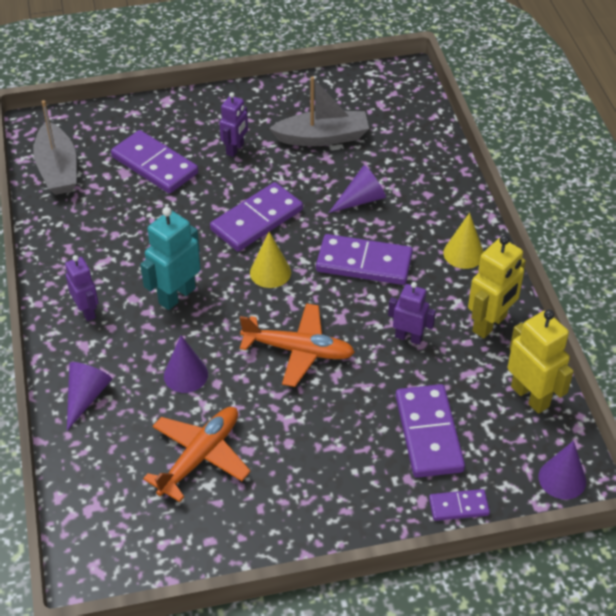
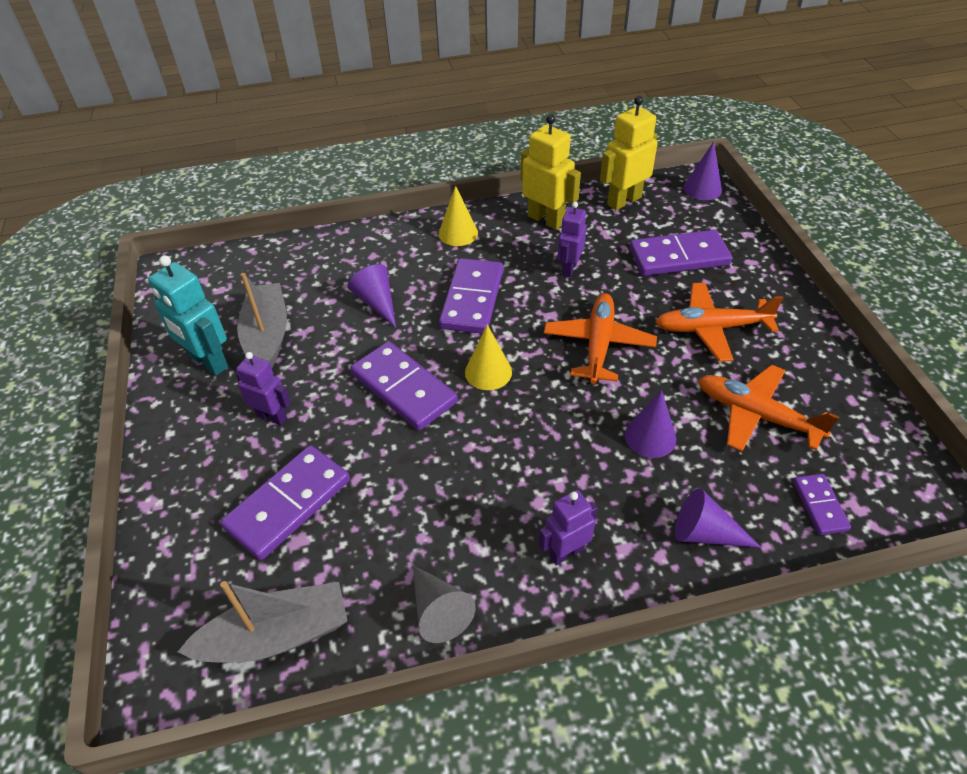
camera: 90 degrees left, 0 degrees up
turquoise robot [140,207,201,310] -> turquoise robot moved to [148,255,228,376]
purple domino [429,489,490,521] -> purple domino moved to [793,474,851,535]
none -> grey cone [413,565,476,643]
none -> orange plane [655,283,783,362]

